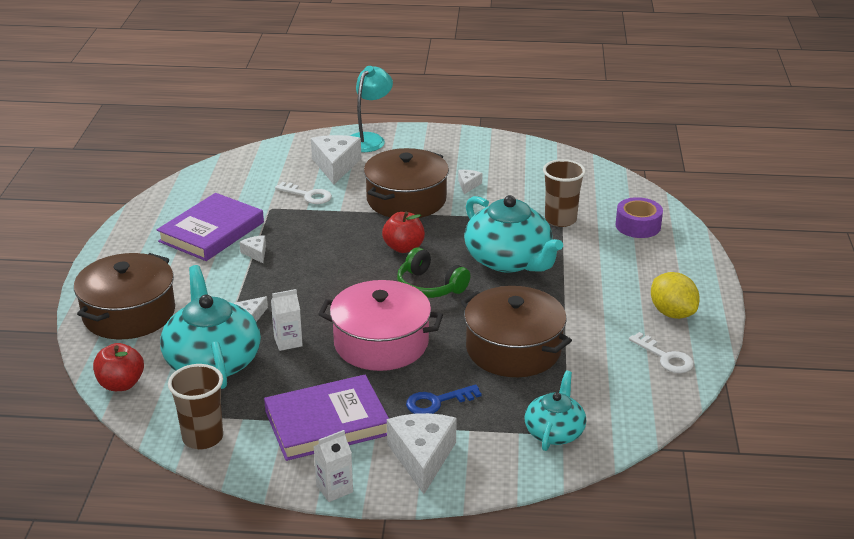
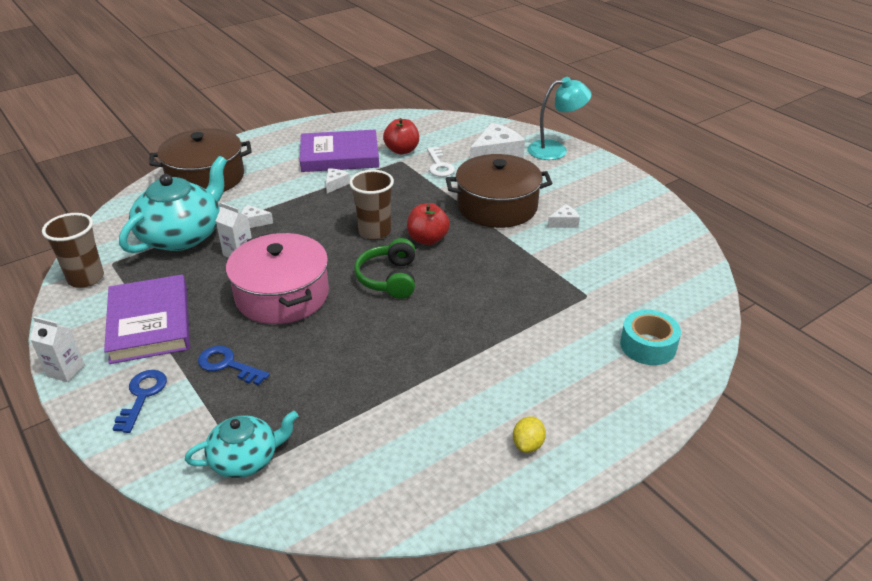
camera: 50 degrees right, 5 degrees up
red apple [93,343,144,391] -> red apple moved to [383,118,419,154]
purple book [264,375,389,461] -> purple book turned 45 degrees clockwise [104,274,190,364]
white cheese [387,413,457,494] -> blue key [113,370,167,433]
brown pot [461,286,572,377] -> none
turquoise teapot [464,195,563,273] -> none
brown cup [543,159,586,227] -> brown cup moved to [349,170,394,240]
purple tape [616,197,663,238] -> turquoise tape [620,310,681,365]
white key [629,332,694,373] -> none
yellow lemon [651,272,700,319] -> yellow lemon [513,416,546,453], size x0.58

